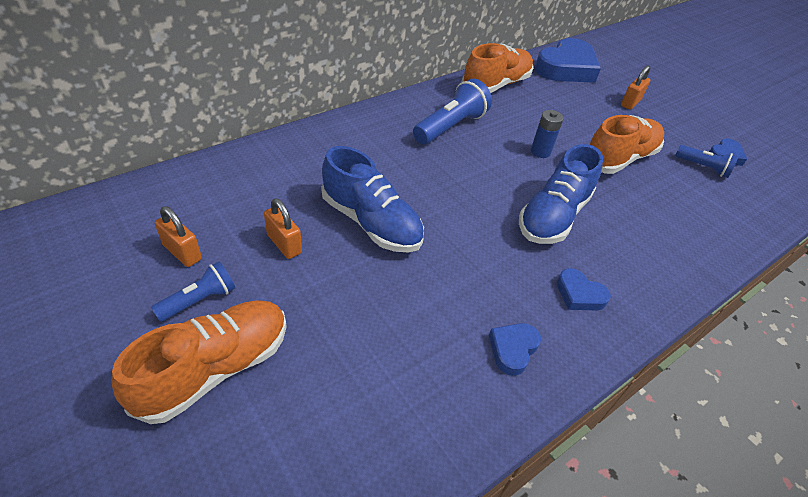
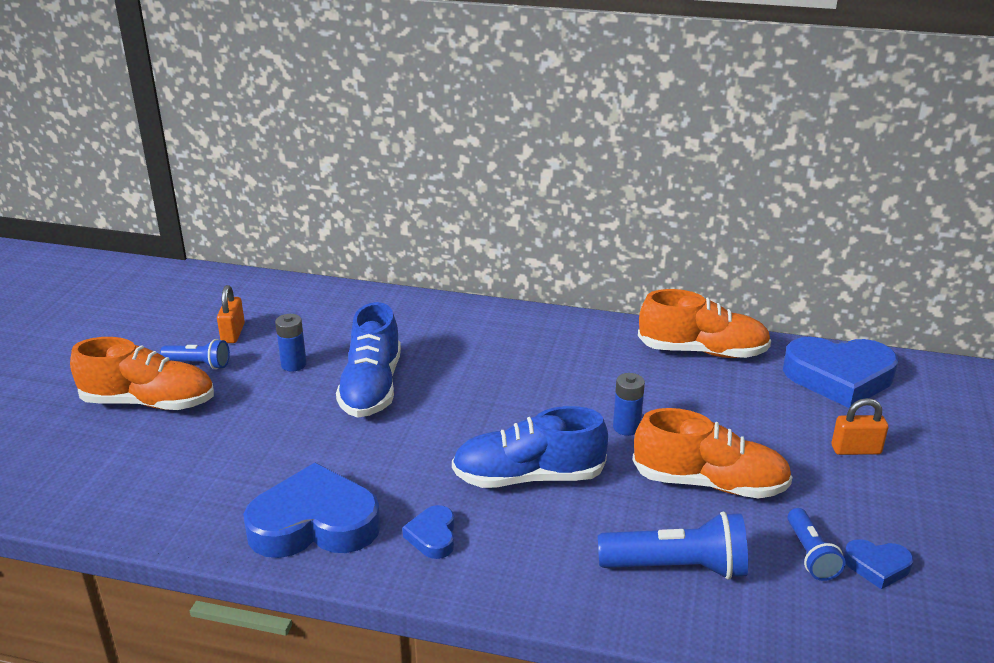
camera: 55 degrees right, 15 degrees down
orange padlock [264,198,302,259] -> blue battery [275,314,307,372]
blue flashlight [413,79,492,144] -> blue flashlight moved to [598,512,748,580]
blue heart [489,323,541,376] -> blue heart [243,463,381,558], size x2.13

